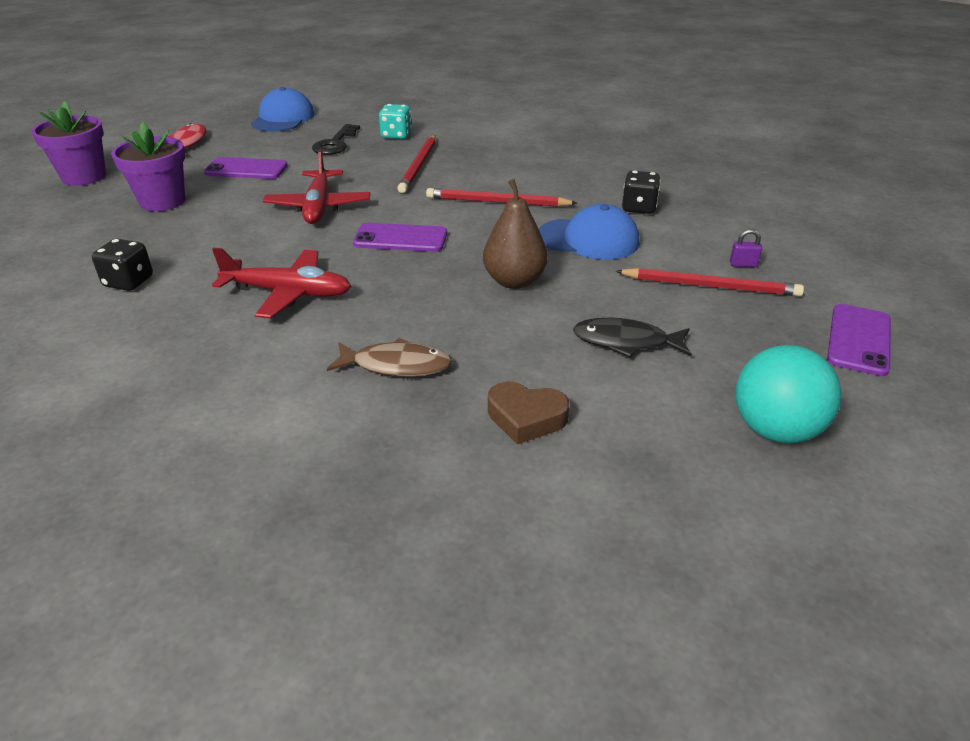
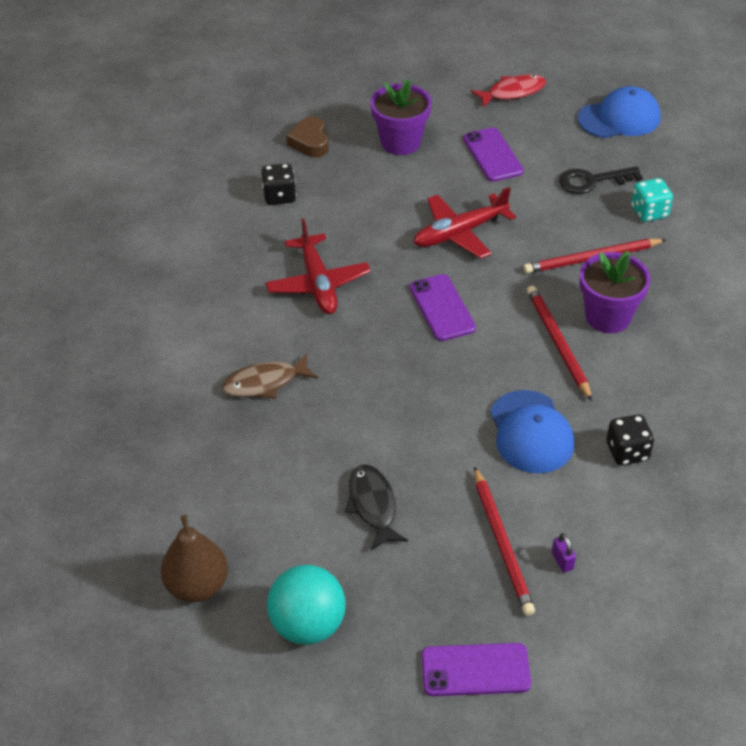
camera: 65 degrees right, 10 degrees up
purple flower pot [31,101,106,186] -> purple flower pot moved to [580,251,651,333]
brown fish [327,338,452,377] -> brown fish turned 90 degrees clockwise [222,353,318,399]
brown pear [483,179,548,289] -> brown pear moved to [161,515,228,602]
brown heart [488,382,569,445] -> brown heart moved to [286,117,329,157]

